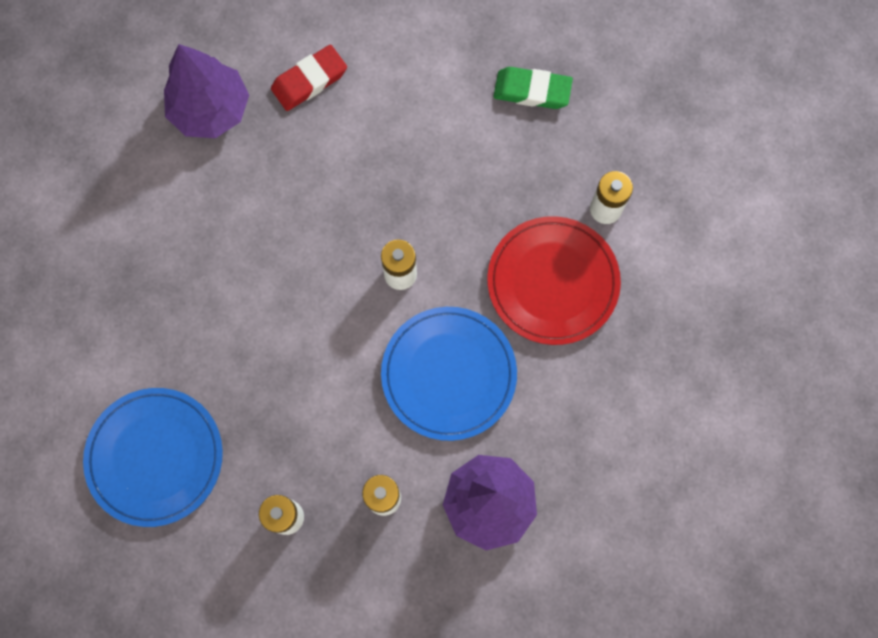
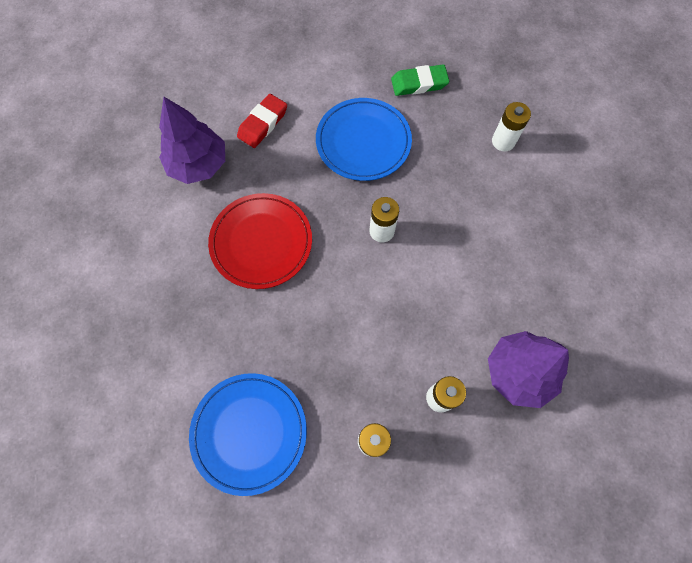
camera: 20 degrees left, 5 degrees down
blue plate [381,307,517,441] -> blue plate moved to [316,98,412,181]
red plate [487,216,621,345] -> red plate moved to [208,193,312,289]

